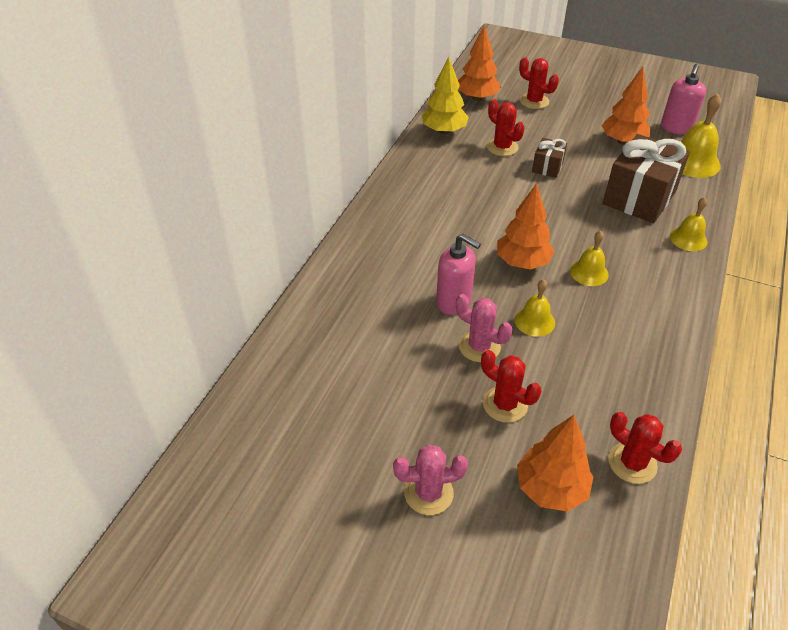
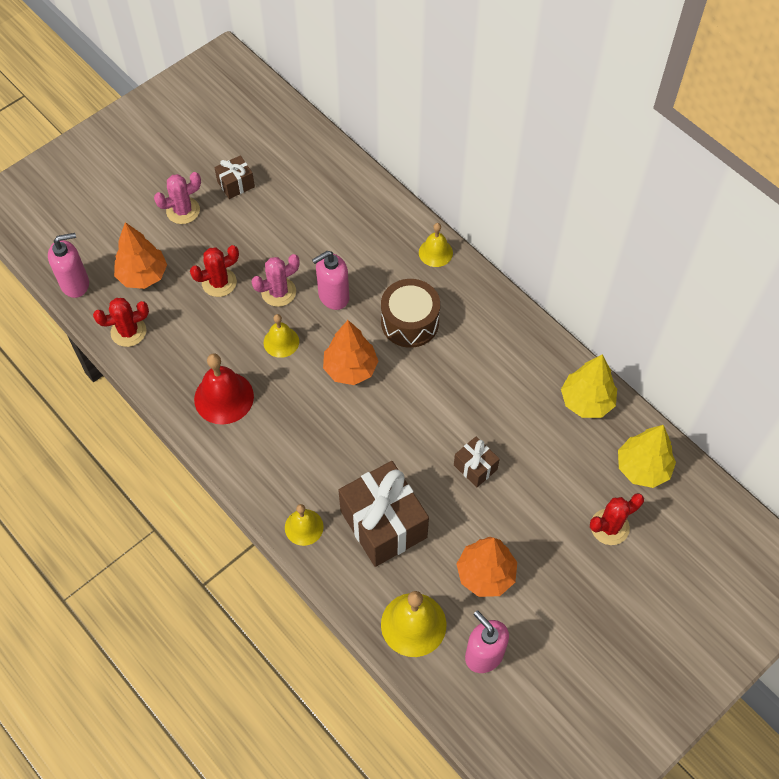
camera: 115 degrees right, 15 degrees up
pink cactus [393,445,468,515] -> pink cactus turned 45 degrees clockwise [154,172,201,224]
orange tree [458,25,501,101] -> yellow tree [618,425,676,488]
red cactus [487,99,525,156] -> none
yellow bell [570,231,609,286] -> yellow bell moved to [419,223,453,267]
none -> pink soap dispenser [48,233,89,298]
none -> red bell [194,353,254,425]
none -> brown gift [214,155,255,199]
none -> brown drum [381,279,440,348]

